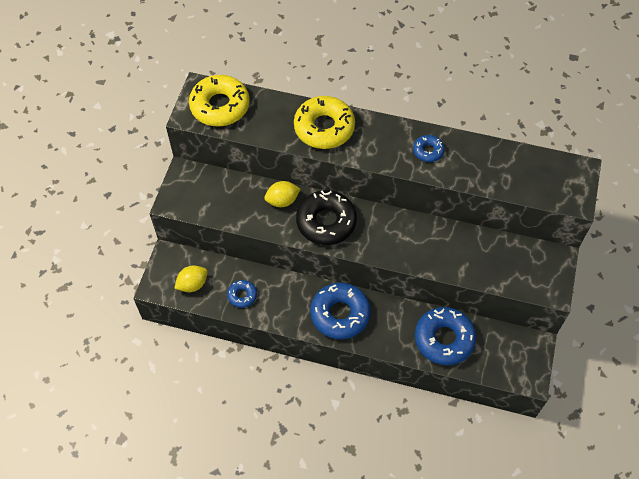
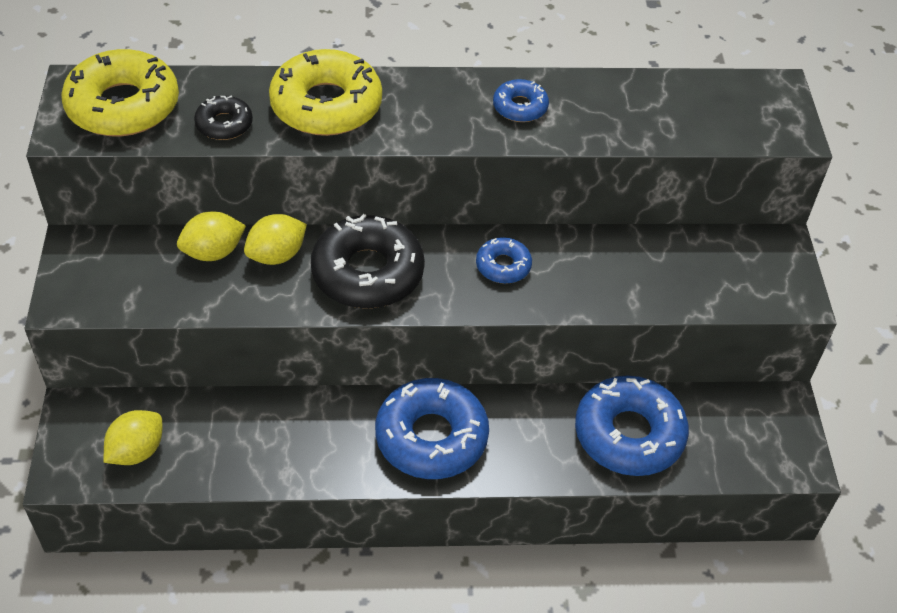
camera: 20 degrees left, 10 degrees down
blue donut [227,280,257,308] -> blue donut moved to [476,237,532,284]
none -> yellow lemon [177,211,246,261]
none -> black donut [194,95,253,140]

